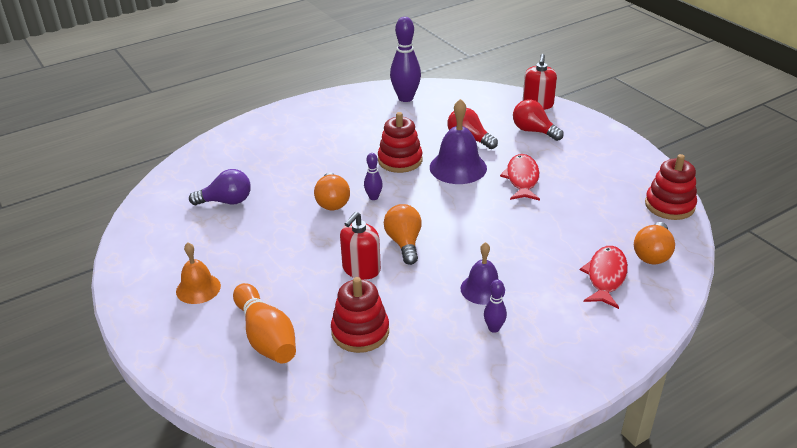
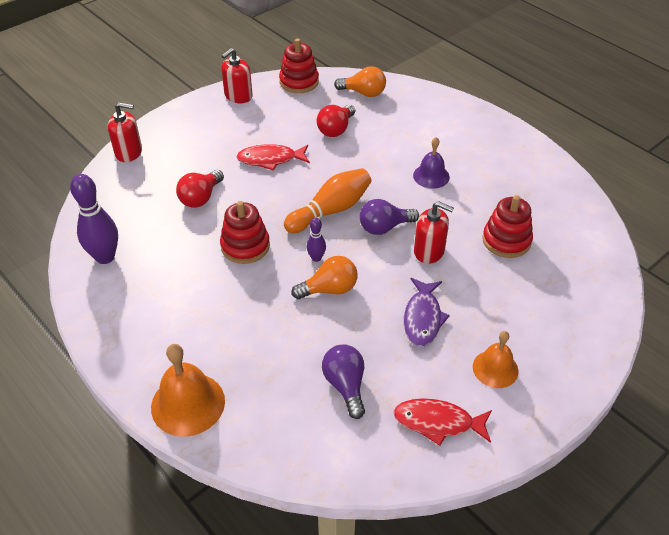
camera: 100 degrees left, 10 degrees up
orange bowling pin [233,283,296,363] -> orange bowling pin moved to [284,168,372,233]
orange light bulb [384,204,422,265] -> purple light bulb [360,199,419,235]
purple bell [430,99,487,184] -> none
purple bowling pin [484,280,507,333] -> none
red light bulb [513,99,564,141] -> red light bulb moved to [317,105,355,137]
red fish [580,246,628,309] -> red fish moved to [393,398,492,446]
none -> orange bell [151,344,225,437]
none -> red soap dispenser [221,48,253,103]
none -> purple fish [404,278,450,347]

